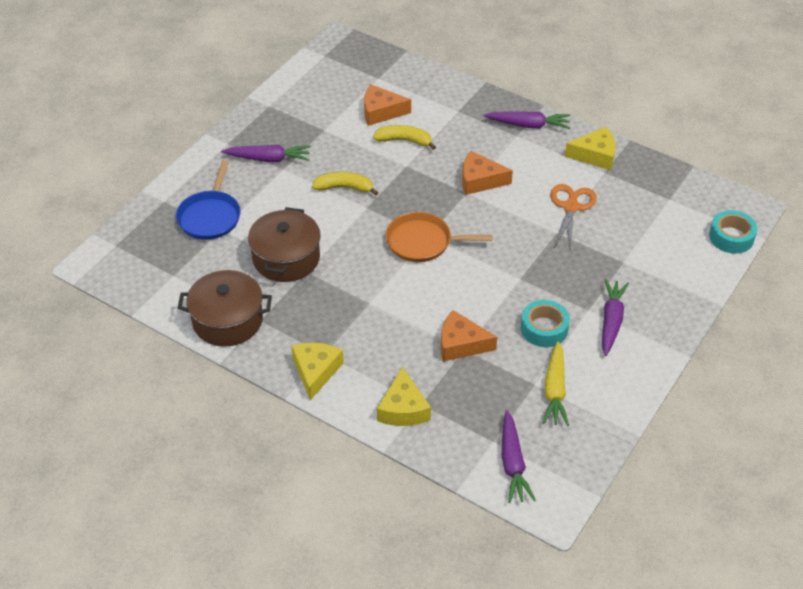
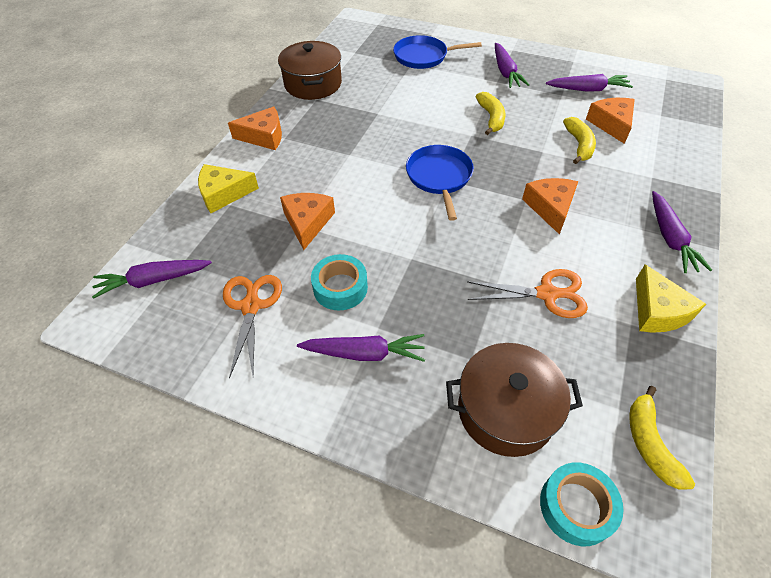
camera: 80 degrees right, 5 degrees up
brown pot [248,207,321,282] -> brown pot moved to [446,343,583,457]
yellow cheese [291,343,344,400] -> orange cheese [228,107,282,150]
orange pan [386,212,492,262] -> blue pan [406,145,474,221]
yellow carrot [543,341,569,426] -> orange scissors [223,275,282,379]
none -> purple carrot [546,74,633,92]
none -> yellow banana [629,386,695,490]

